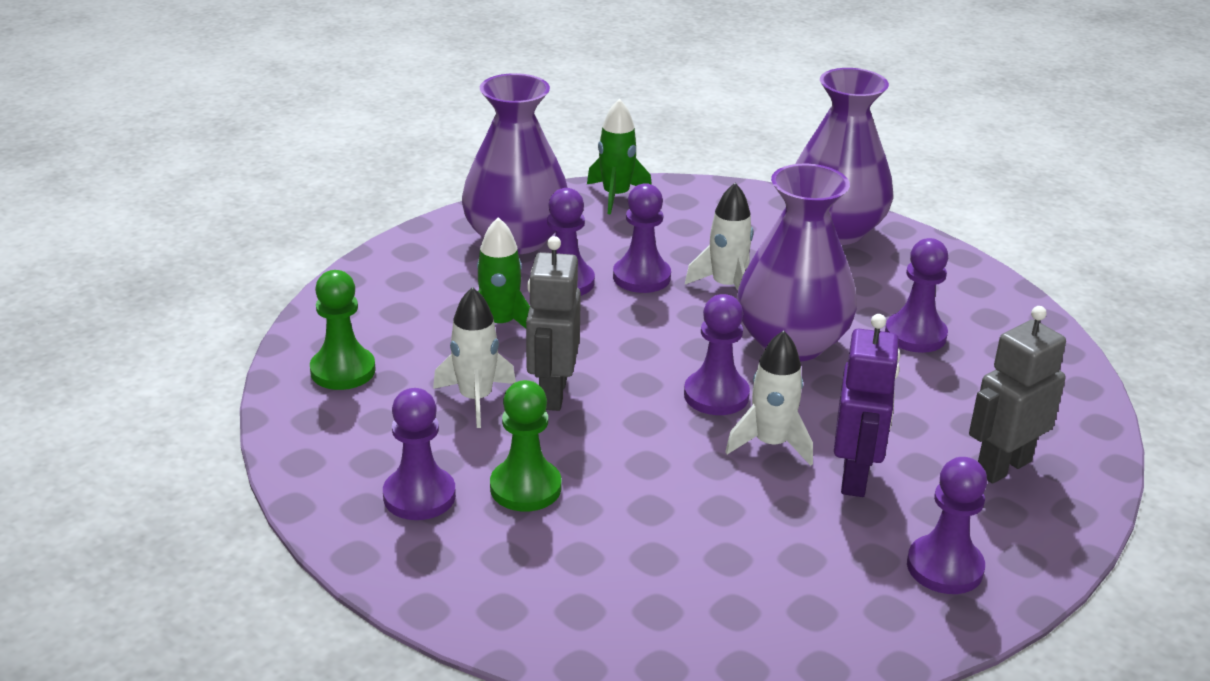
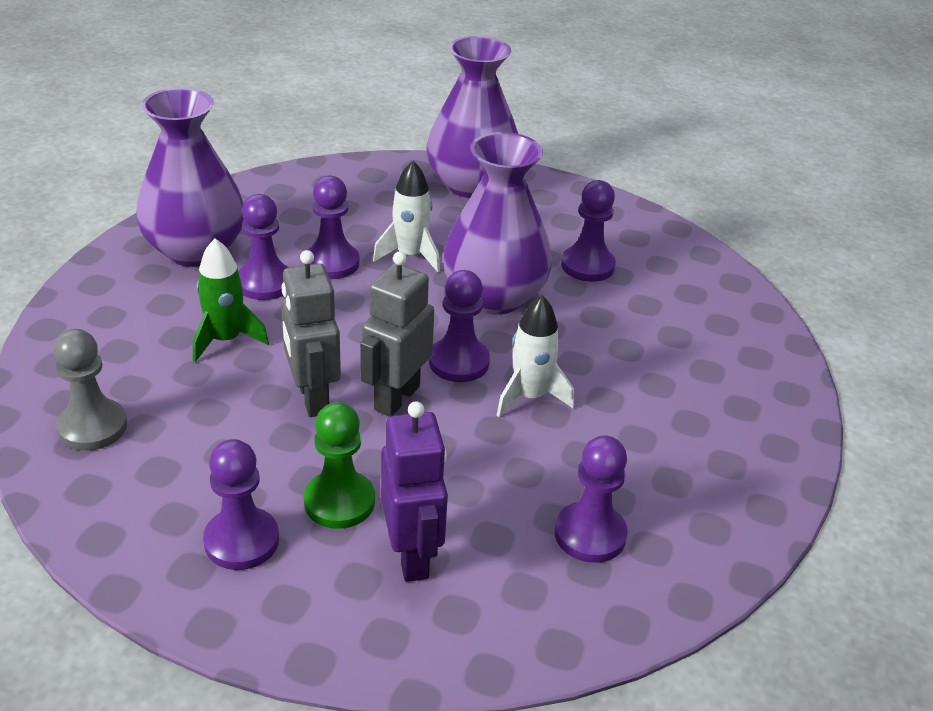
camera: 25 degrees left, 5 degrees up
green pawn [310,270,376,390] -> grey pawn [53,329,127,451]
white rocket [433,287,516,428] -> none
green rocket [587,99,652,214] -> none
purple robot [834,314,900,497] -> purple robot moved to [381,401,448,582]
purple pawn [907,457,987,594] -> purple pawn moved to [555,435,628,563]
grey robot [969,306,1066,484] -> grey robot moved to [360,251,434,417]

